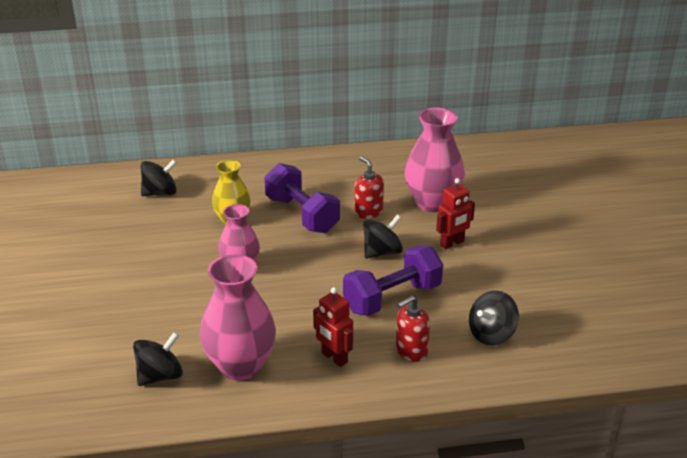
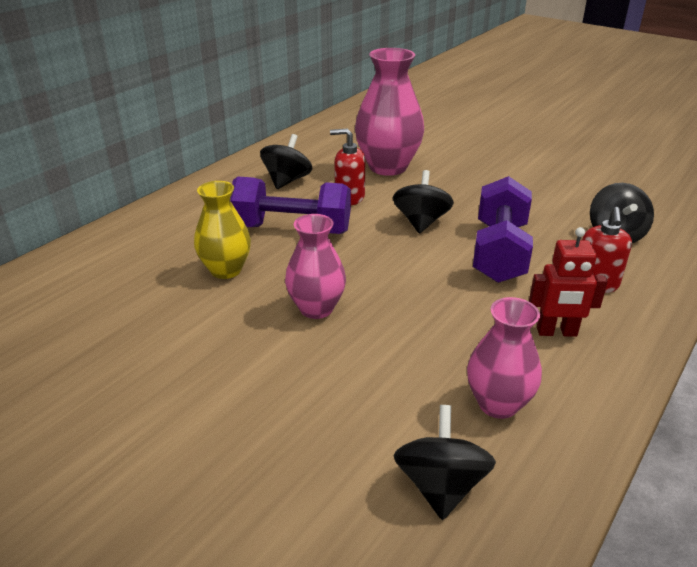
camera: 45 degrees left, 0 degrees up
black spinning top [141,159,177,196] -> black spinning top moved to [260,134,312,189]
pink vase [200,254,276,381] -> pink vase [467,297,542,419], size x0.63
red robot [436,178,475,249] -> none

